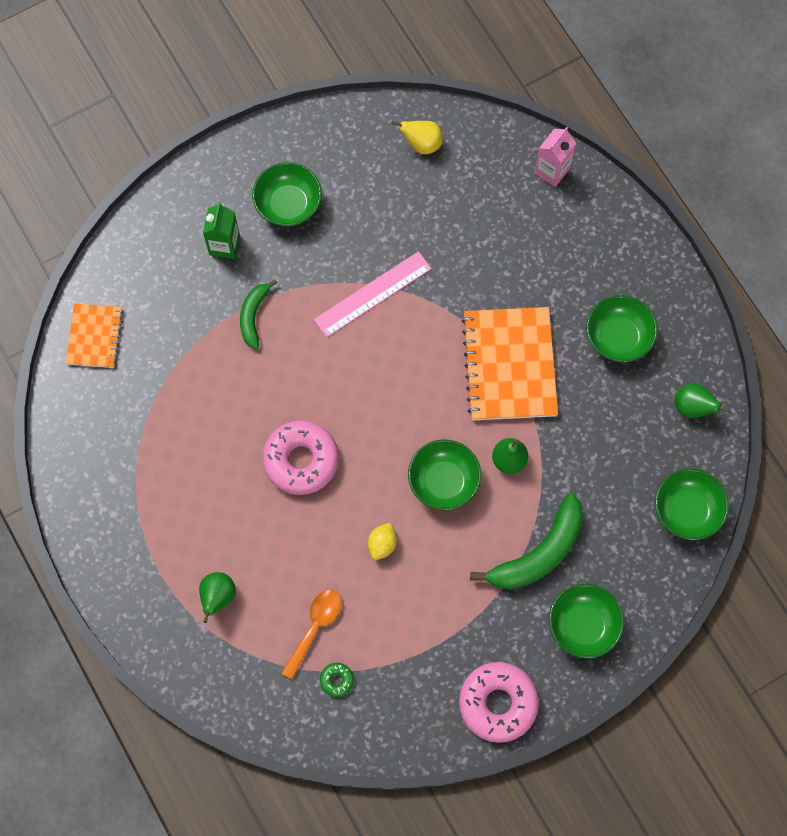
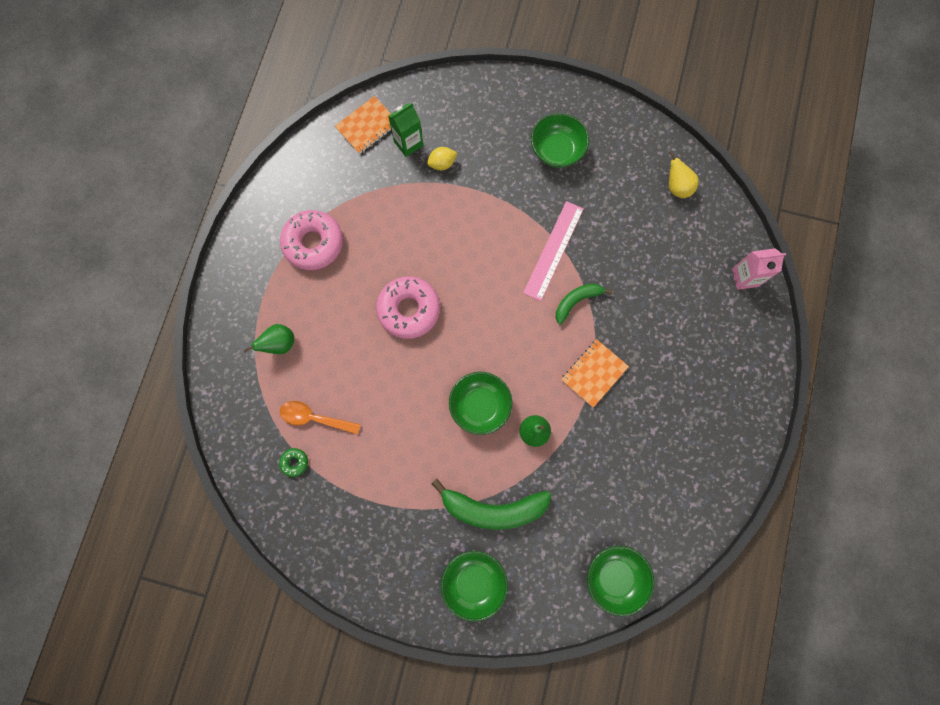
camera: 45 degrees right, 5 degrees up
green carton [203,202,240,259] -> green carton moved to [388,103,423,157]
green banana [240,279,277,349] -> green banana moved to [556,283,612,324]
orange spoon [281,589,342,679] -> orange spoon turned 150 degrees counterclockwise [280,401,361,435]
pink ruler [314,251,432,337] -> pink ruler turned 75 degrees counterclockwise [523,201,584,301]
yellow lemon [368,523,397,560] -> yellow lemon moved to [427,147,457,170]
pink donut [459,662,539,743] -> pink donut moved to [280,210,343,270]
orange notebook [462,307,558,421] -> orange notebook [561,340,629,407], size x0.57
green bowl [586,295,658,362] -> none
green pear [674,383,730,418] -> none

